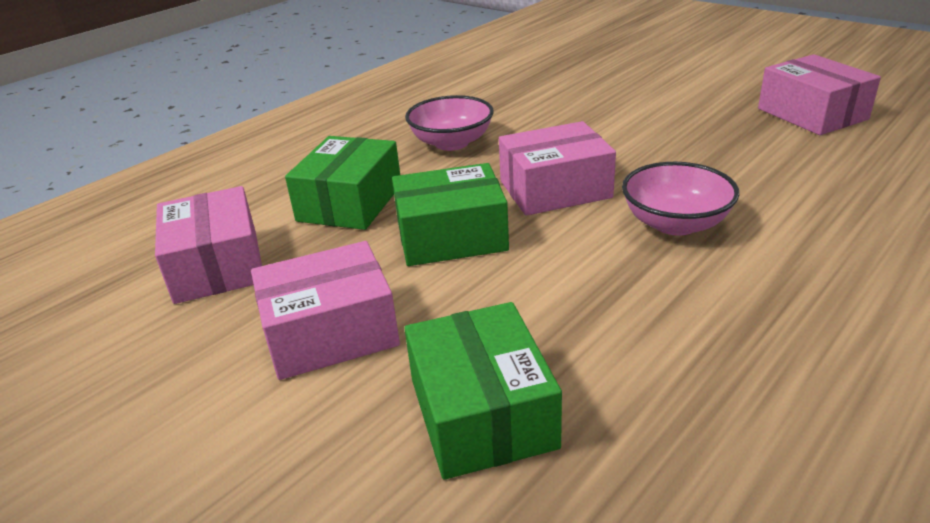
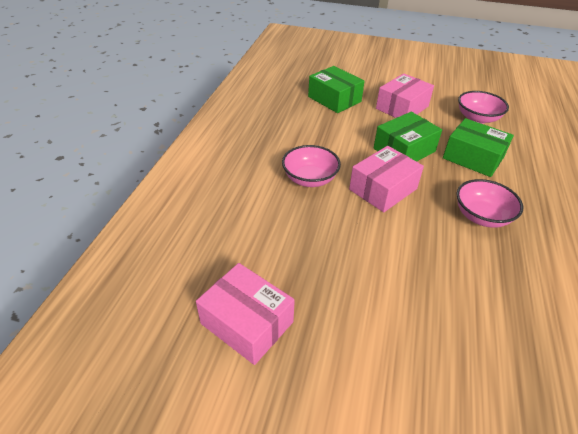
camera: 150 degrees right, 10 degrees up
pink box [155,186,262,304] -> pink bowl [458,91,509,124]
green box [285,136,400,230] -> green box turned 45 degrees counterclockwise [443,118,514,177]

